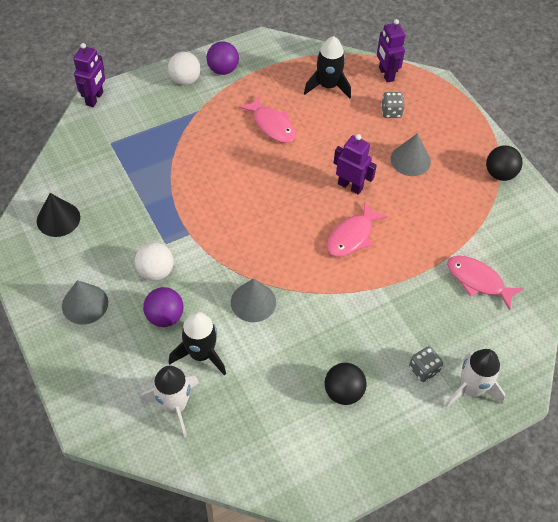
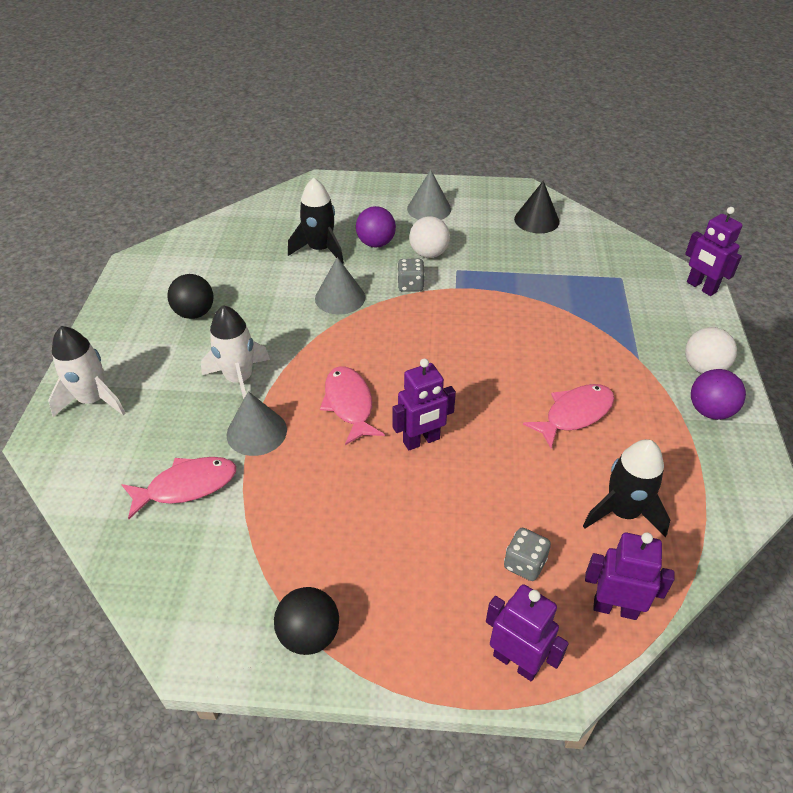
camera: 125 degrees right, 10 degrees down
white rocket [141,366,199,437] -> white rocket moved to [201,305,270,400]
pink fish [239,96,296,143] -> pink fish turned 150 degrees clockwise [523,384,614,449]
grey cone [390,133,431,176] -> grey cone moved to [227,391,287,456]
grey dice [409,346,443,382] -> grey dice moved to [397,259,425,292]
none -> purple robot [486,584,569,681]

